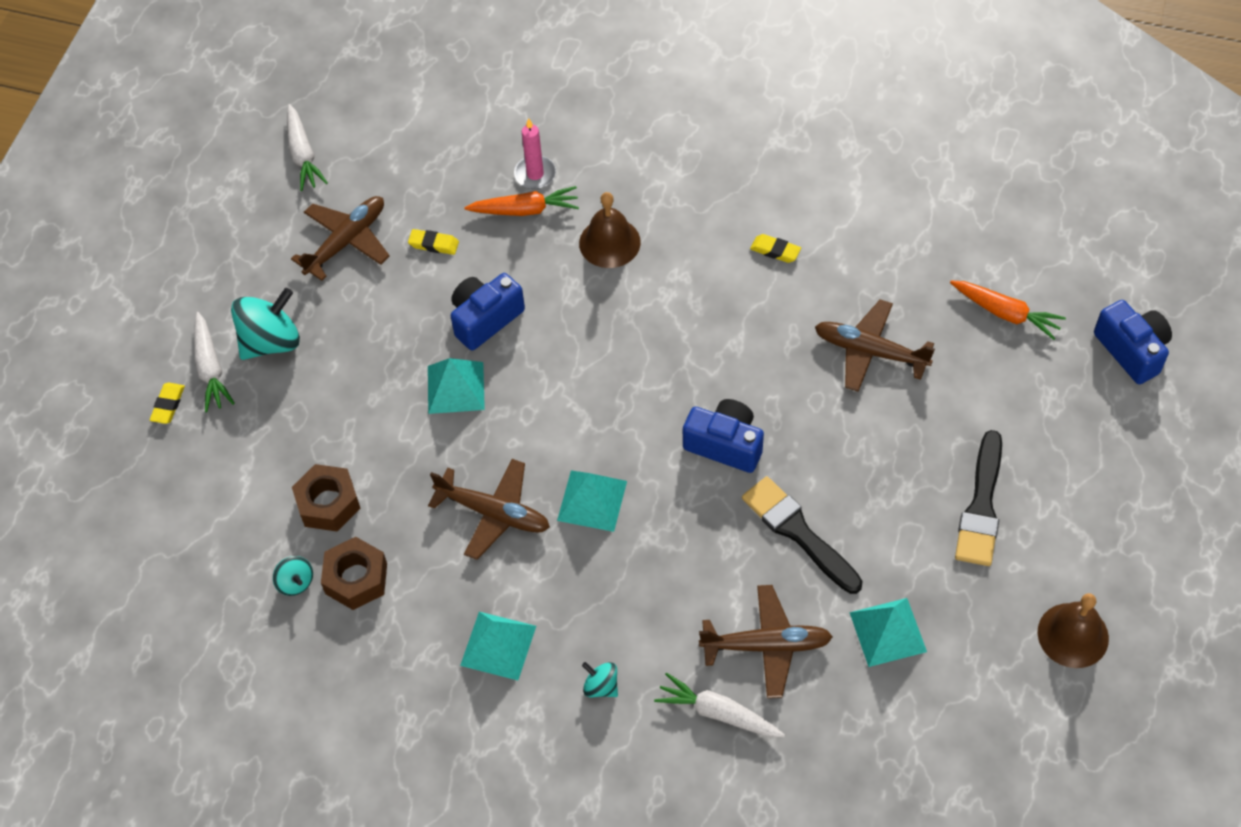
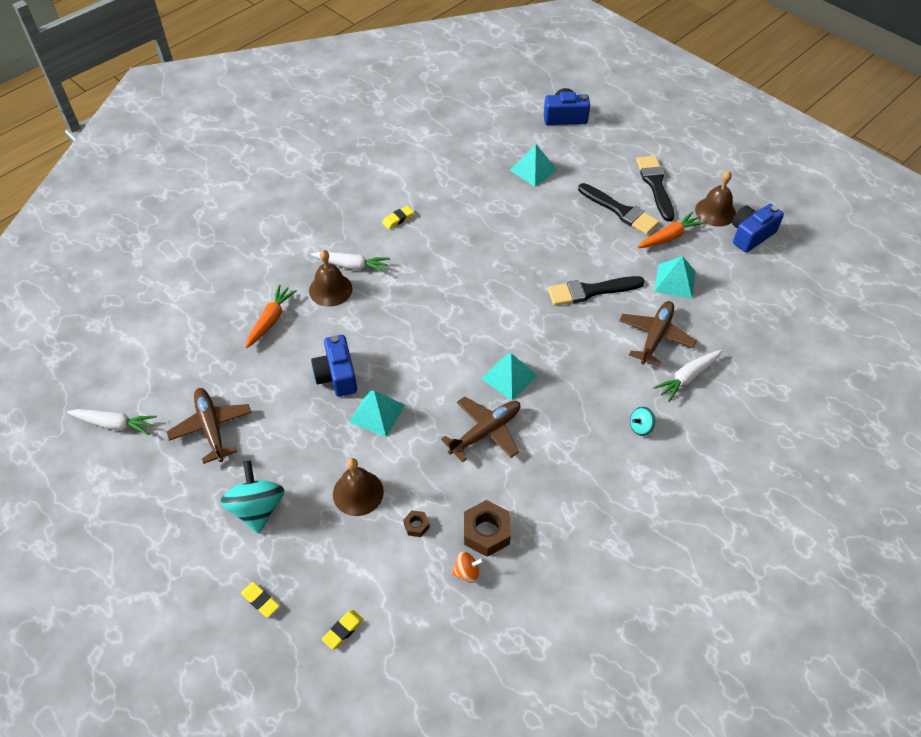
camera: 65 degrees left, 5 degrees down
white carrot [194,312,235,412] -> white carrot moved to [311,252,390,273]
turquoise spinning top [273,556,313,596] -> orange spinning top [452,551,483,583]
brown nut [292,464,361,531] -> brown nut [403,510,430,537], size x0.50
yellow eraser [408,229,459,255] -> yellow eraser moved to [322,610,364,650]
turquoise pyramid [460,612,536,680] -> turquoise pyramid moved to [510,144,557,187]
pink candle [514,118,556,189] -> none
blue camera [683,399,764,473] -> blue camera moved to [732,204,784,253]
brown plane [815,300,935,392] -> none
orange carrot [950,281,1066,340] -> orange carrot moved to [637,212,705,248]
none -> brown bell [333,458,384,516]
none -> black brush [636,155,674,221]

